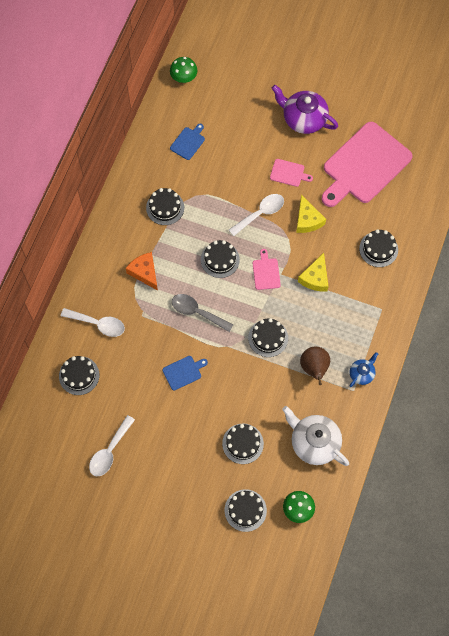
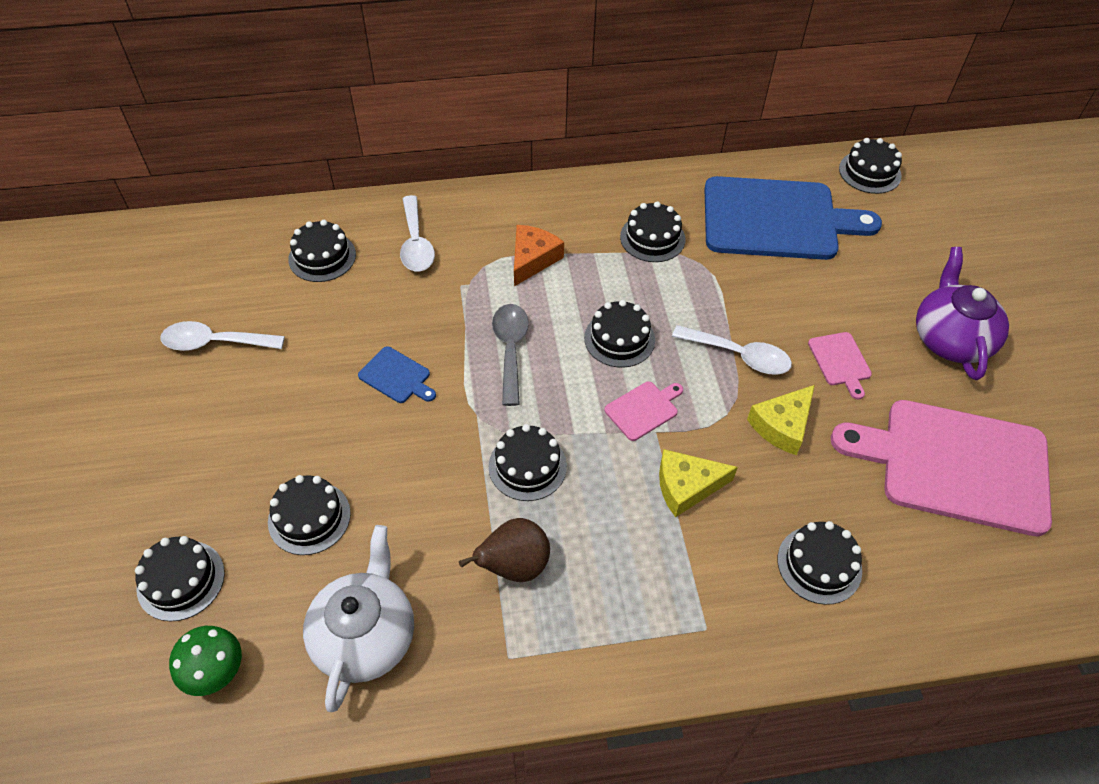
camera: 60 degrees right, 15 degrees down
green mushroom [170,57,197,83] -> black cake [839,138,902,194]
blue cutting board [170,124,205,160] -> blue cutting board [705,176,882,260], size x2.46
blue teapot [349,352,378,387] -> none

